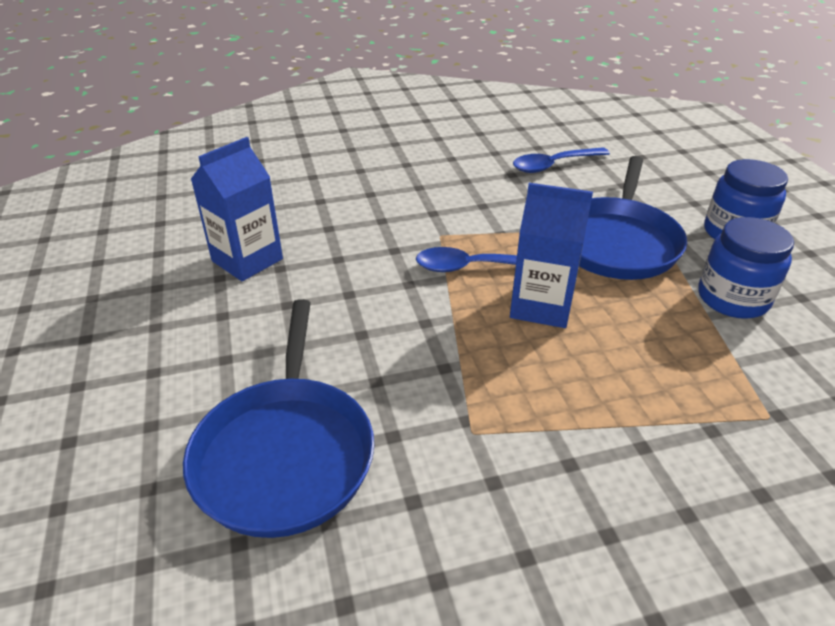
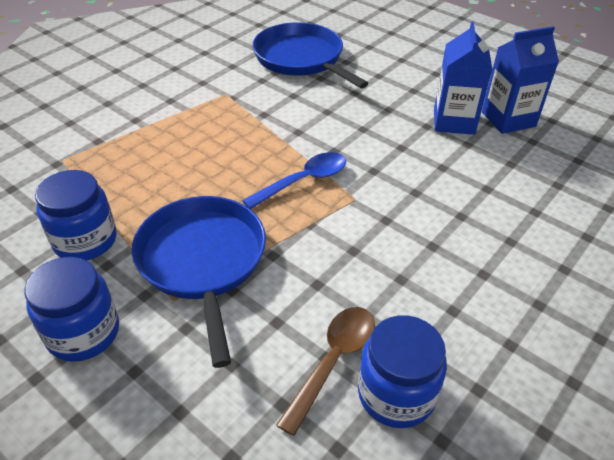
camera: 145 degrees right, 5 degrees up
blue carton [510,183,593,328] -> blue carton moved to [482,26,559,134]
blue spoon [513,147,610,173] -> brown spoon [276,307,375,436]
none -> blue jar [358,315,447,428]

